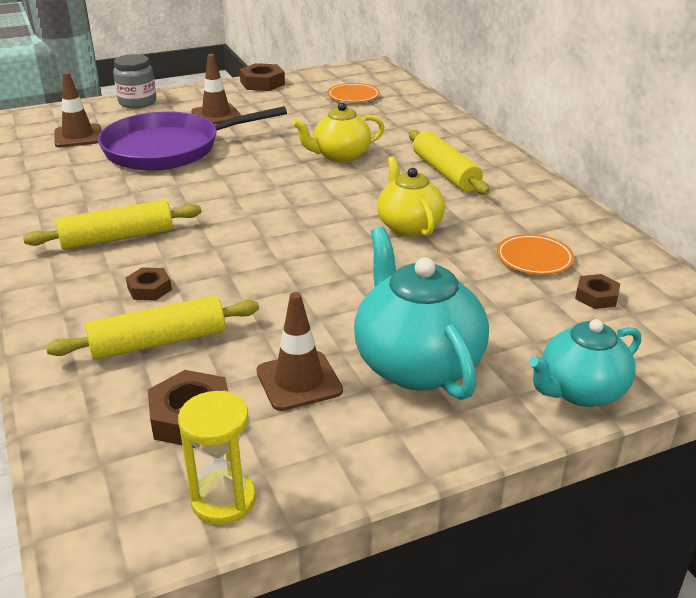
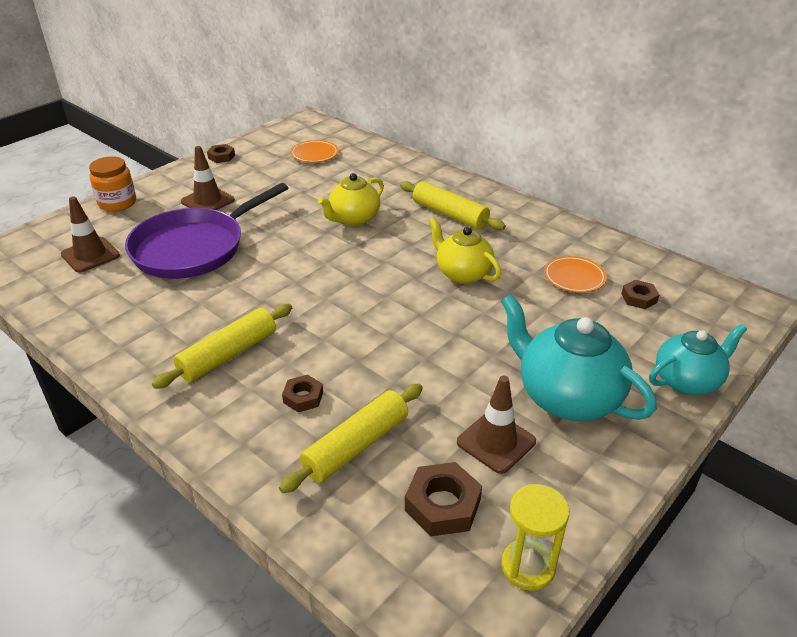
camera: 25 degrees left, 5 degrees up
grey jar [113,54,156,108] -> orange jar [89,156,136,212]
brown nut [239,63,285,91] -> brown nut [207,144,235,163], size x0.62
turquoise teapot [529,319,641,407] -> turquoise teapot turned 150 degrees counterclockwise [649,324,747,395]

